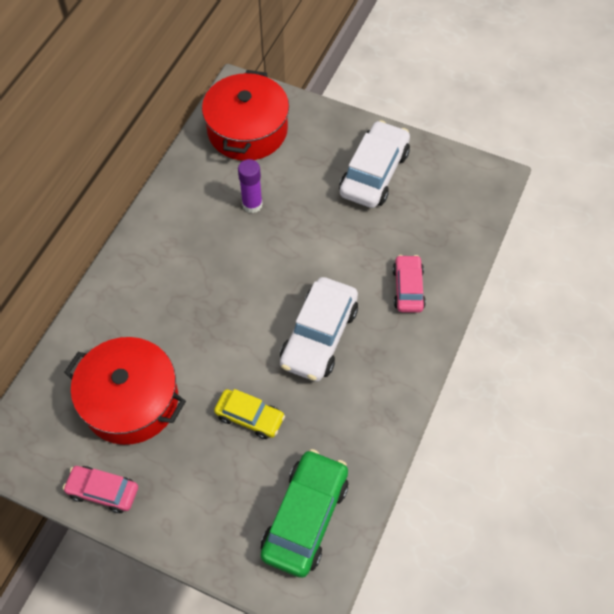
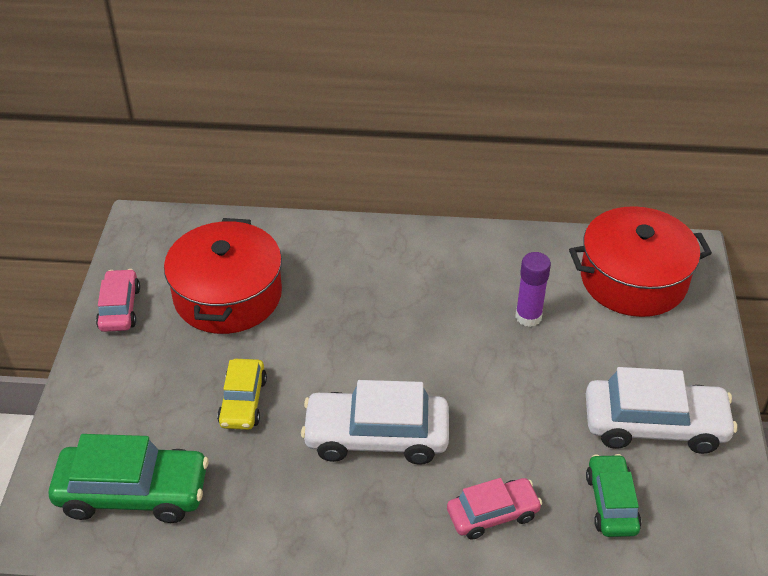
camera: 70 degrees right, 15 degrees down
none -> green car [586,454,641,537]

